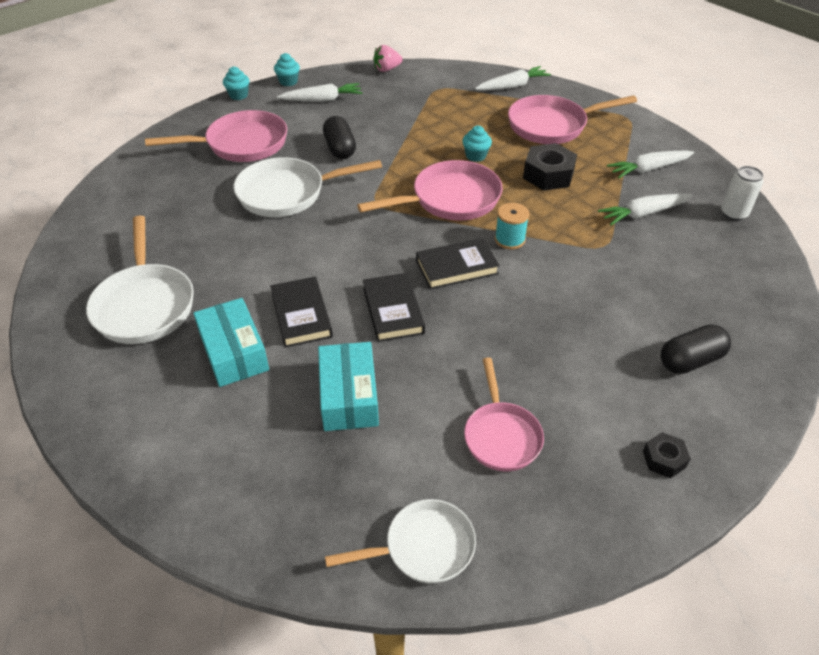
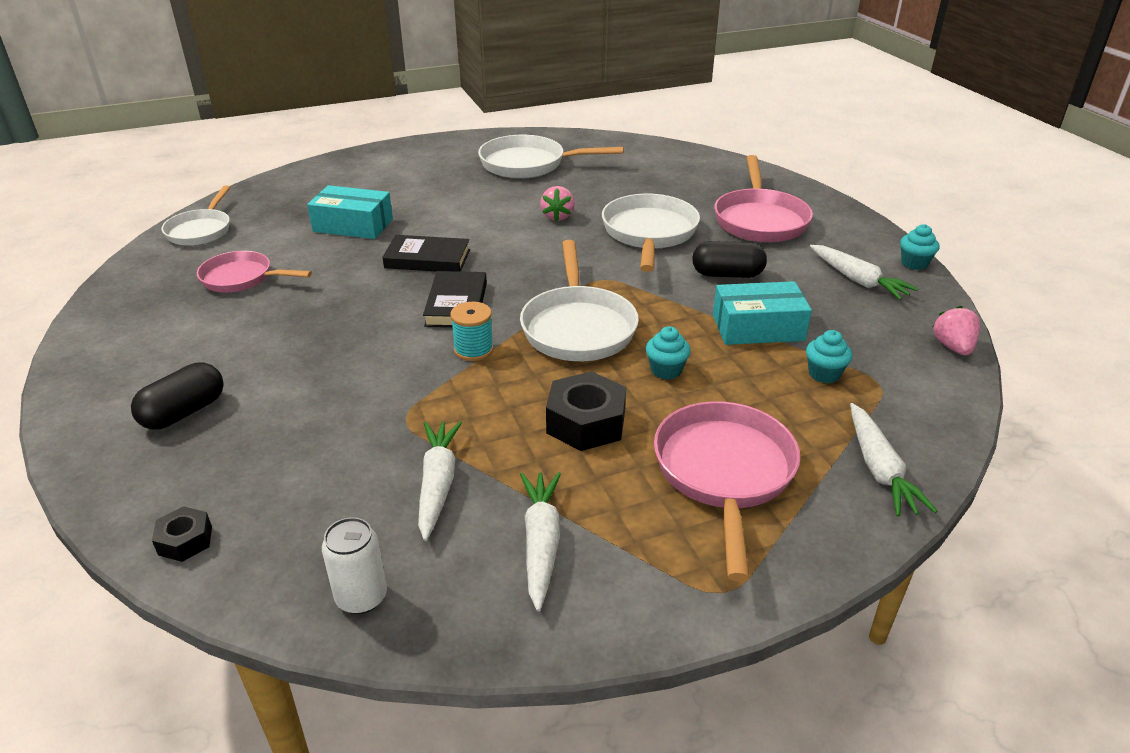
camera: 110 degrees right, 10 degrees down
turquoise box [193,298,269,387] -> turquoise box moved to [713,281,812,345]
turquoise cupcake [223,66,250,100] -> turquoise cupcake moved to [806,330,852,384]
black book [270,277,333,348] -> none
white carrot [277,83,363,102] -> white carrot turned 45 degrees counterclockwise [810,245,918,300]
pink pan [357,160,503,220] -> white pan [520,240,639,361]
black nut [643,432,691,478] -> black nut moved to [152,506,212,562]
black capsule [660,324,731,374] -> black capsule turned 45 degrees clockwise [131,363,224,430]
none -> pink strawberry [540,186,575,222]

